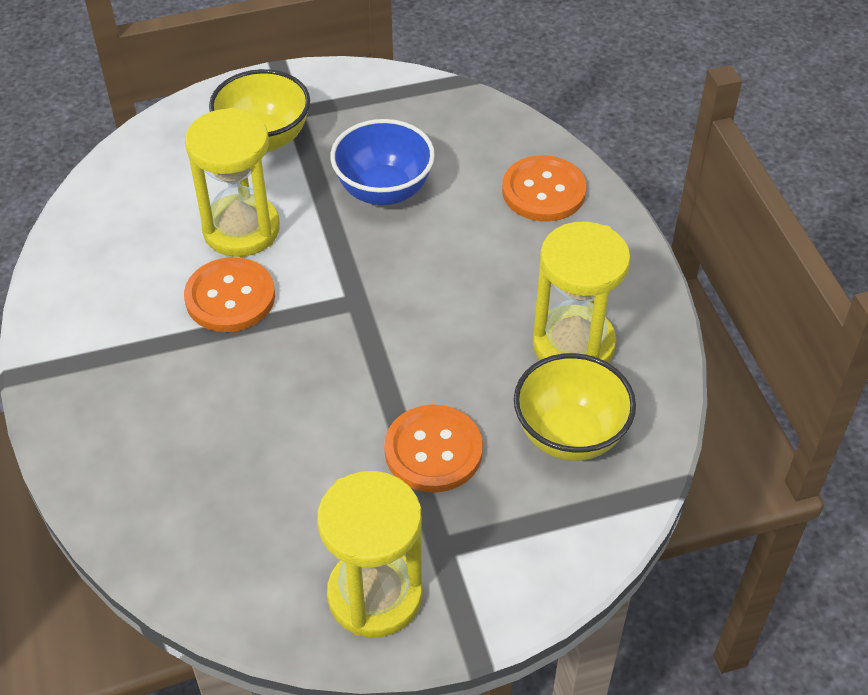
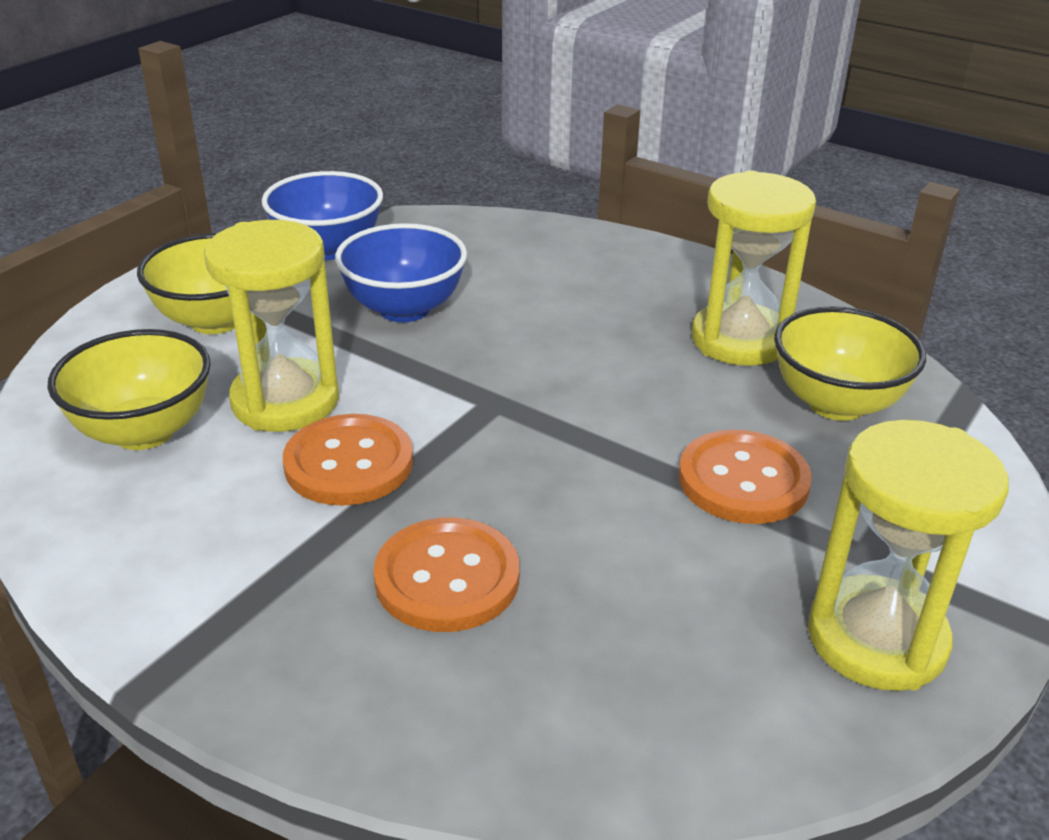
camera: 40 degrees left, 15 degrees down
orange button [502,155,587,221] -> orange button moved to [373,518,519,632]
none -> yellow bowl [47,329,211,450]
none -> blue bowl [262,171,383,260]

